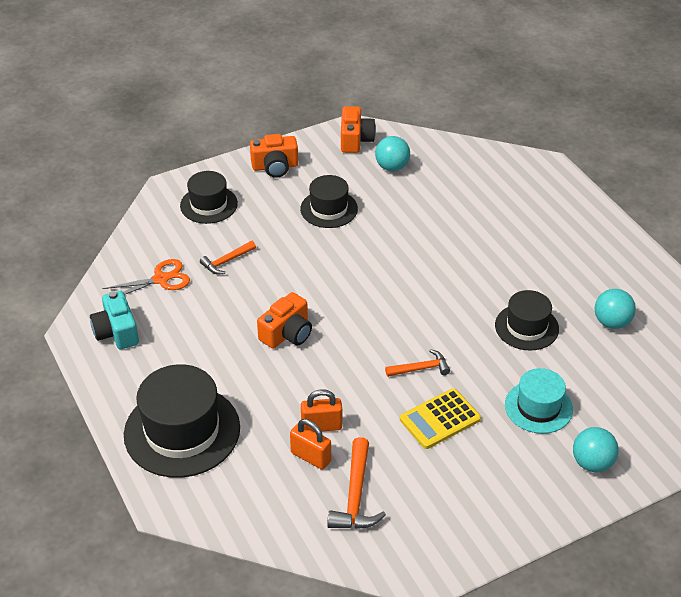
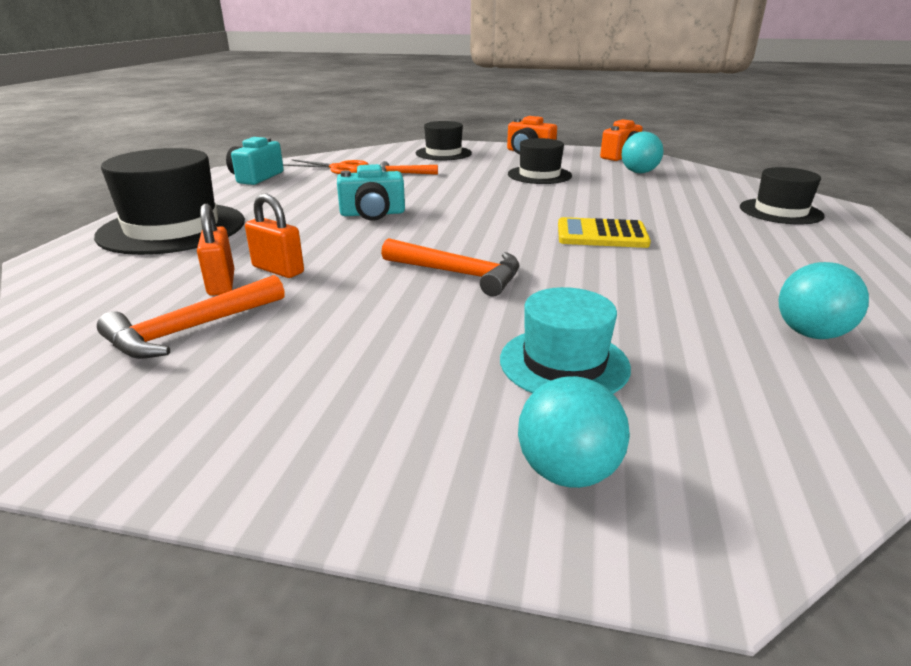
camera: 40 degrees right, 15 degrees down
orange camera [257,292,312,349] -> turquoise camera [337,164,405,221]
orange hammer [385,349,450,377] -> orange hammer [381,238,519,296], size x1.55
yellow calculator [400,388,481,449] -> yellow calculator moved to [558,217,651,248]
black hat [495,290,559,351] -> black hat moved to [740,167,825,224]

